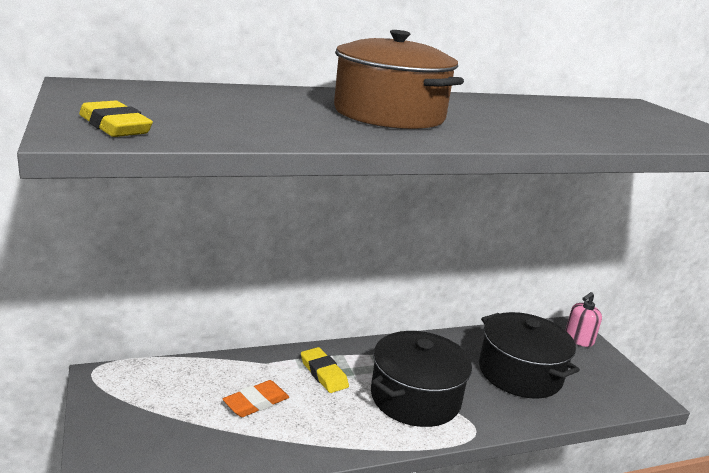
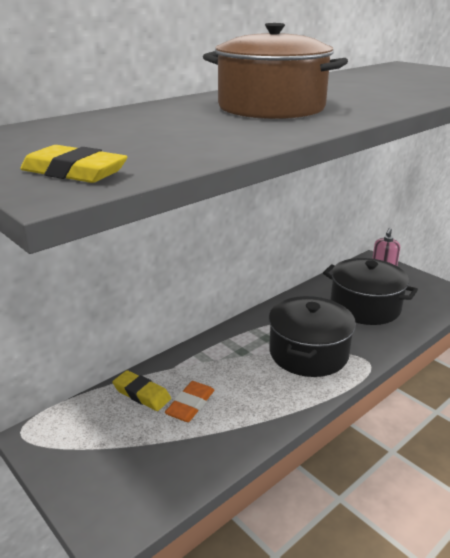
camera: 20 degrees left, 5 degrees up
yellow eraser [301,347,349,393] -> yellow eraser moved to [112,370,171,411]

